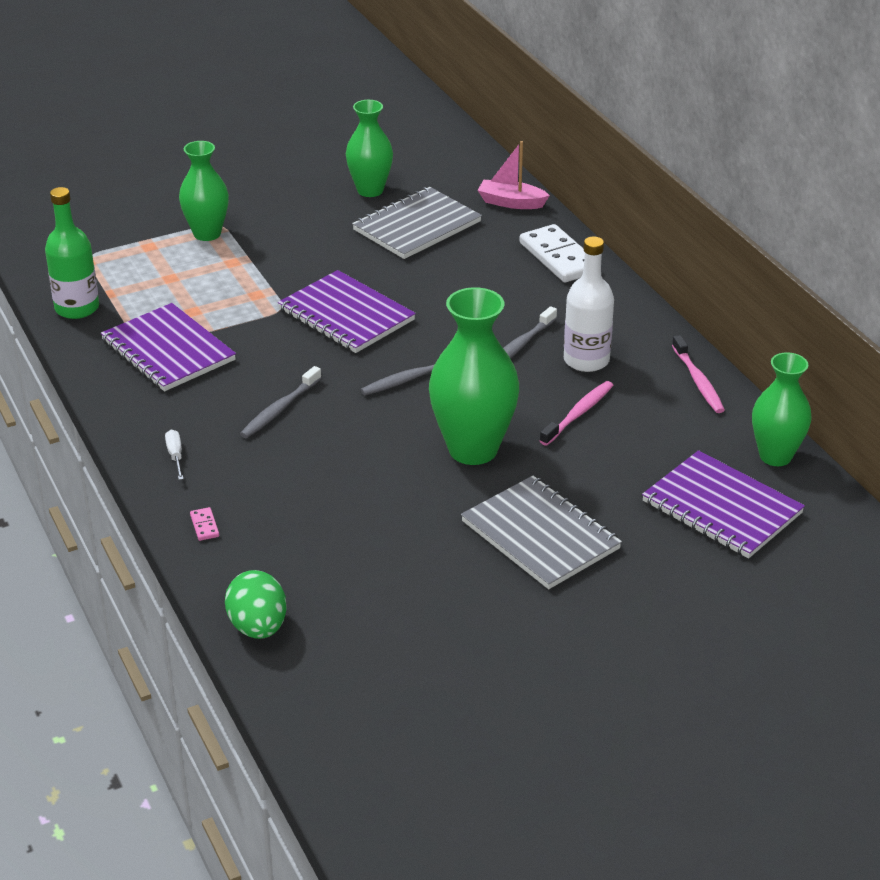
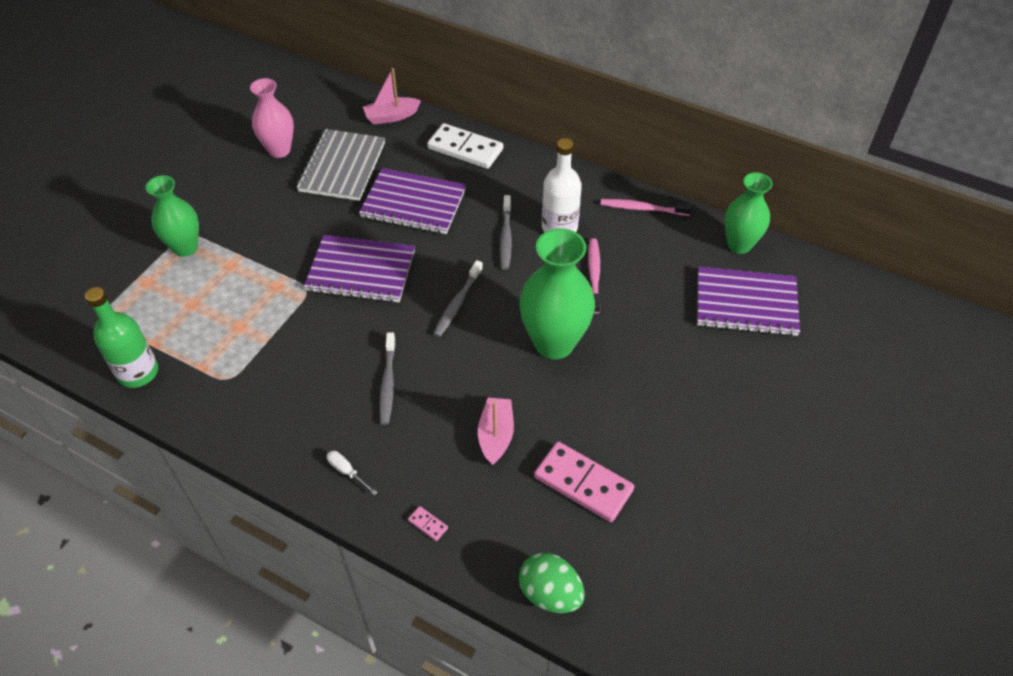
camera: 35 degrees left, 15 degrees up
purple notebook [101,303,236,391] -> purple notebook moved to [359,168,466,234]
green vase [346,100,393,197] -> pink vase [250,78,294,158]
grey notebook [461,476,622,589] -> none
pink toothbrush [672,335,725,413] -> pink toothbrush turned 150 degrees clockwise [601,199,692,216]
none -> pink boat [478,398,514,465]
none -> pink domino [534,442,634,522]

